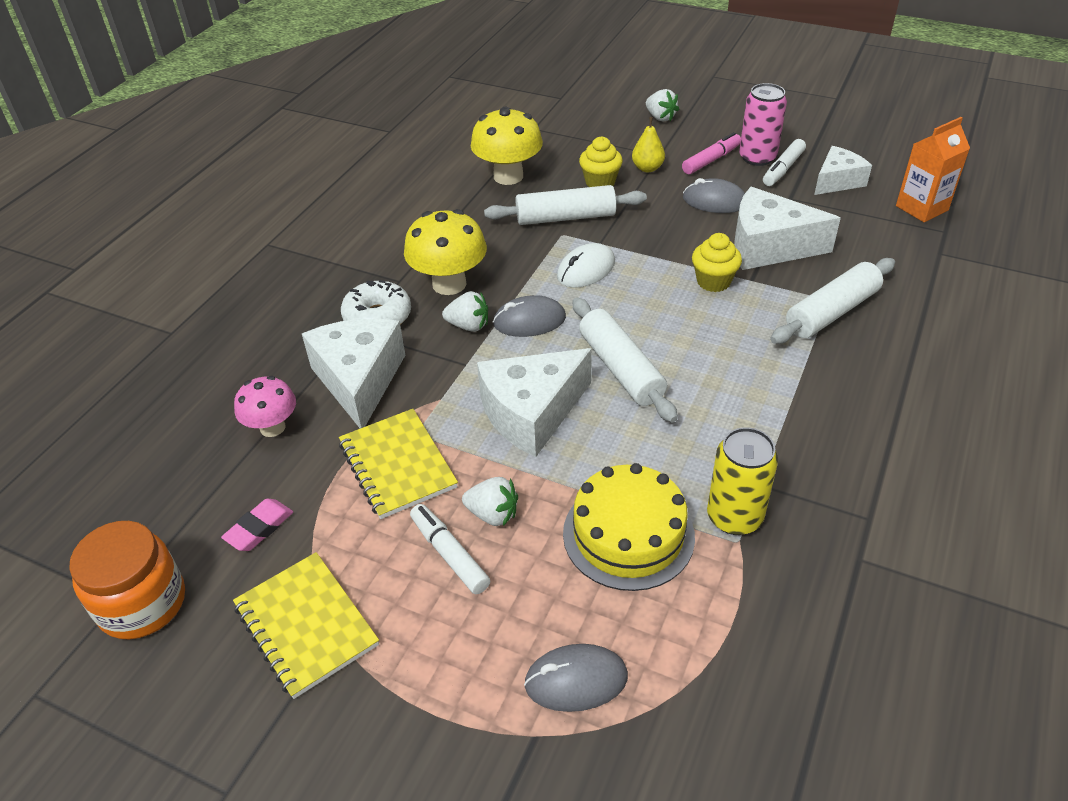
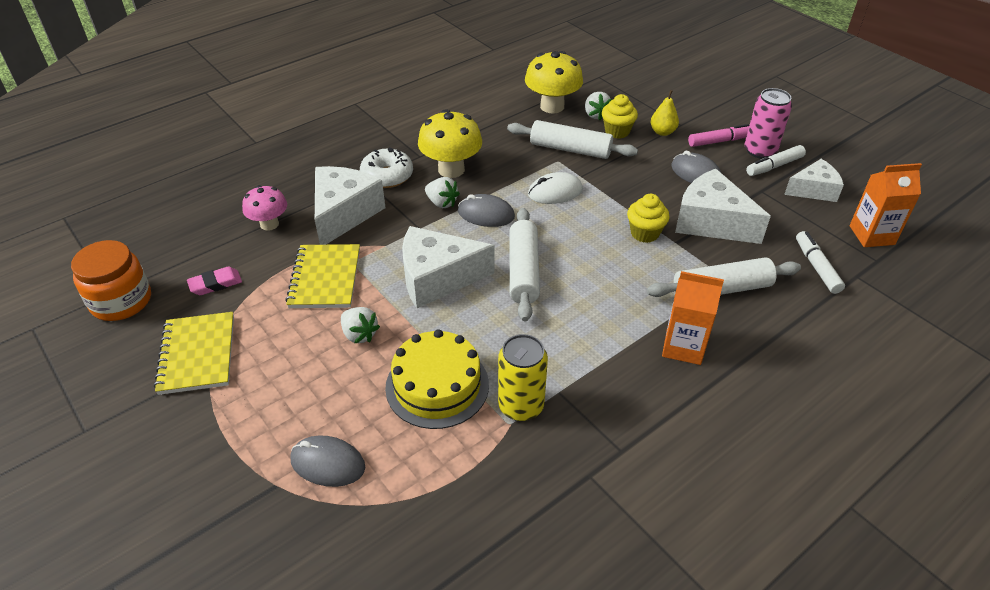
camera: 25 degrees right, 0 degrees up
white marker [410,504,490,594] -> white marker moved to [796,231,845,294]
white strawberry [646,89,679,122] -> white strawberry moved to [585,92,612,120]
none -> orange carton [662,271,724,365]

